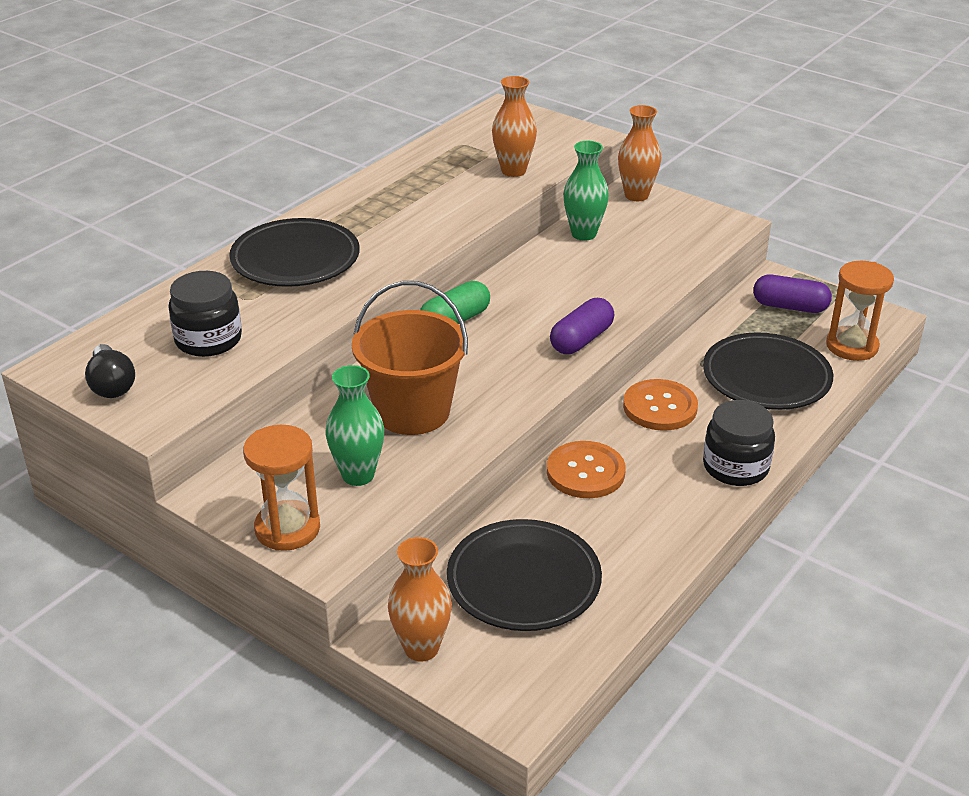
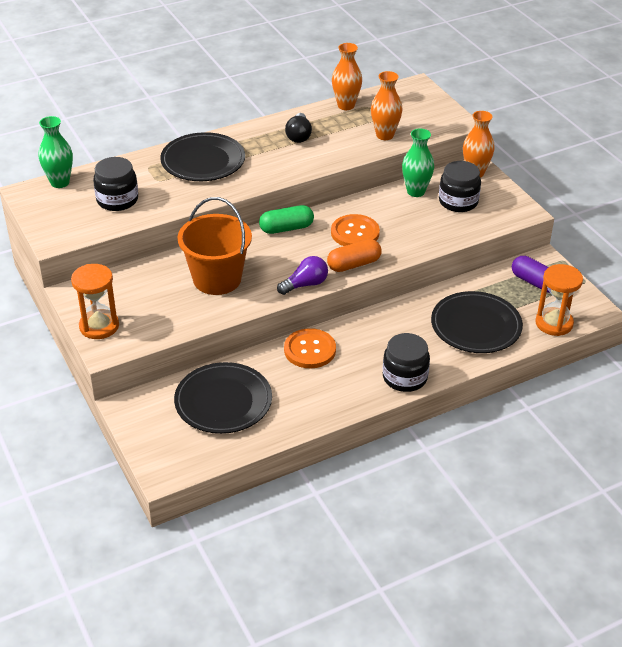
camera: 25 degrees right, 5 degrees up
black light bulb [85,344,135,398] -> black light bulb moved to [285,113,312,143]
green vase [326,365,384,486] -> green vase moved to [38,116,73,188]
orange vase [388,537,452,662] -> orange vase moved to [332,43,362,110]
purple capsule [550,298,614,354] -> orange capsule [327,239,381,272]
orange button [623,379,698,431] -> orange button moved to [331,214,380,246]
none -> purple light bulb [277,256,328,295]
none -> black jar [439,161,481,212]

